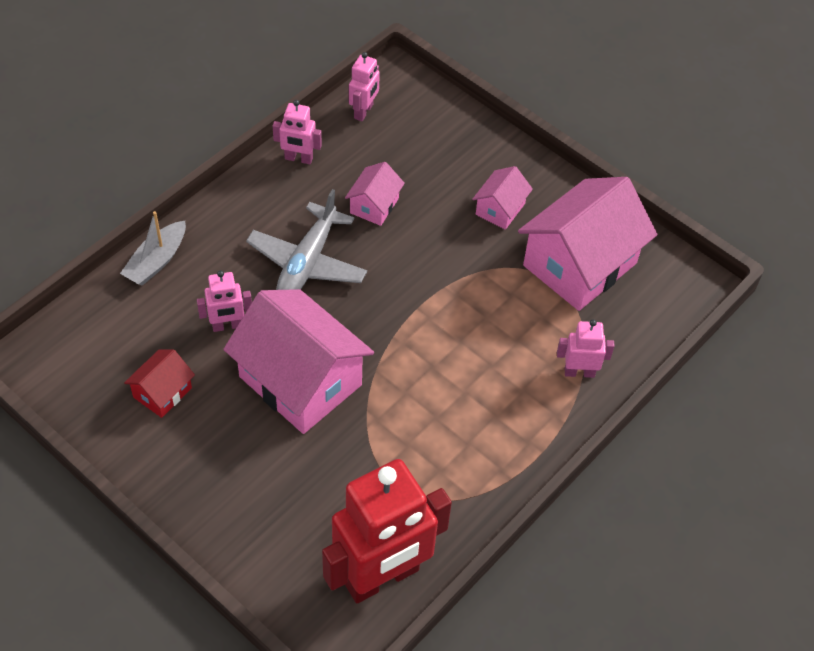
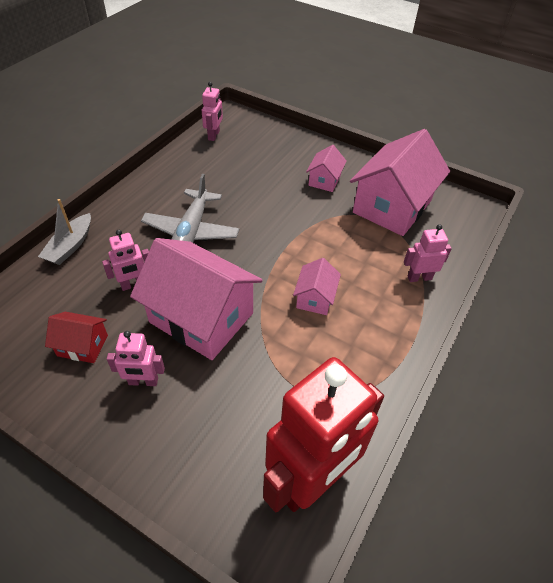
camera: 10 degrees left, 5 degrees down
red house [124,349,195,418] -> red house turned 75 degrees clockwise [45,312,108,363]
pink robot [273,100,322,164] -> pink robot moved to [107,331,165,386]
pink house [345,162,405,226] -> pink house moved to [293,258,341,315]

